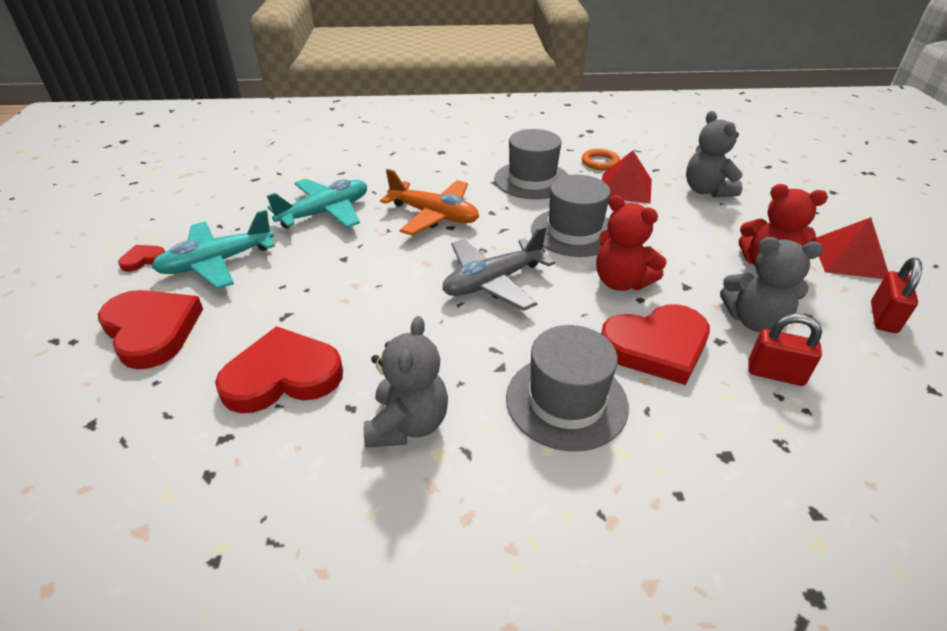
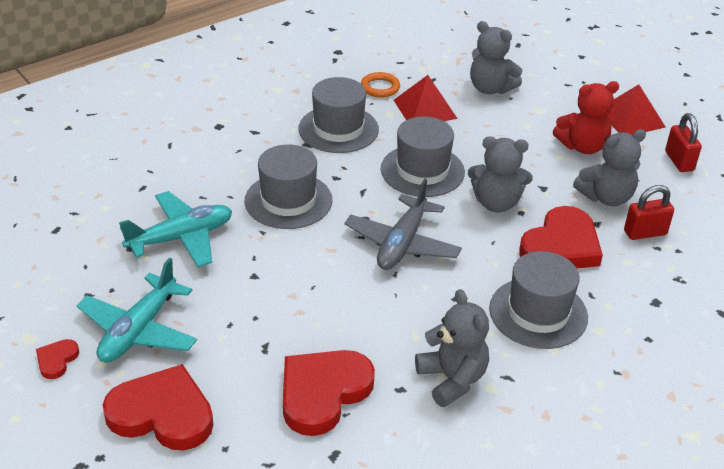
camera: 35 degrees left, 0 degrees up
turquoise plane [267,179,367,228] -> turquoise plane turned 45 degrees clockwise [119,191,232,267]
orange plane [380,169,479,235] -> grey hat [244,144,332,229]
red teddy bear [596,195,667,291] -> grey teddy bear [468,136,533,212]

